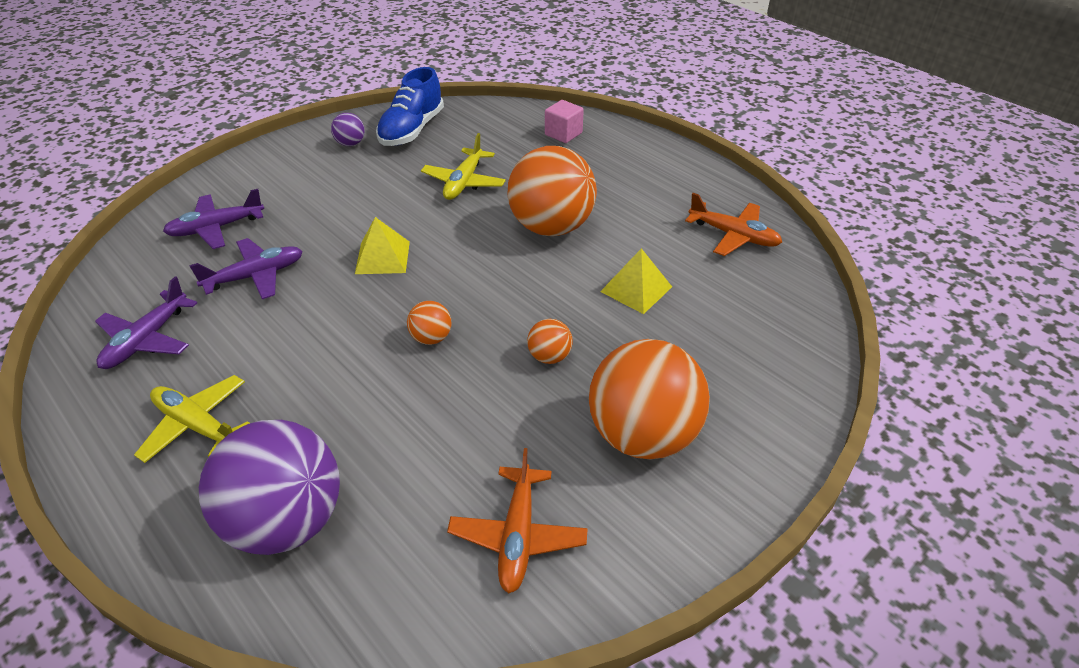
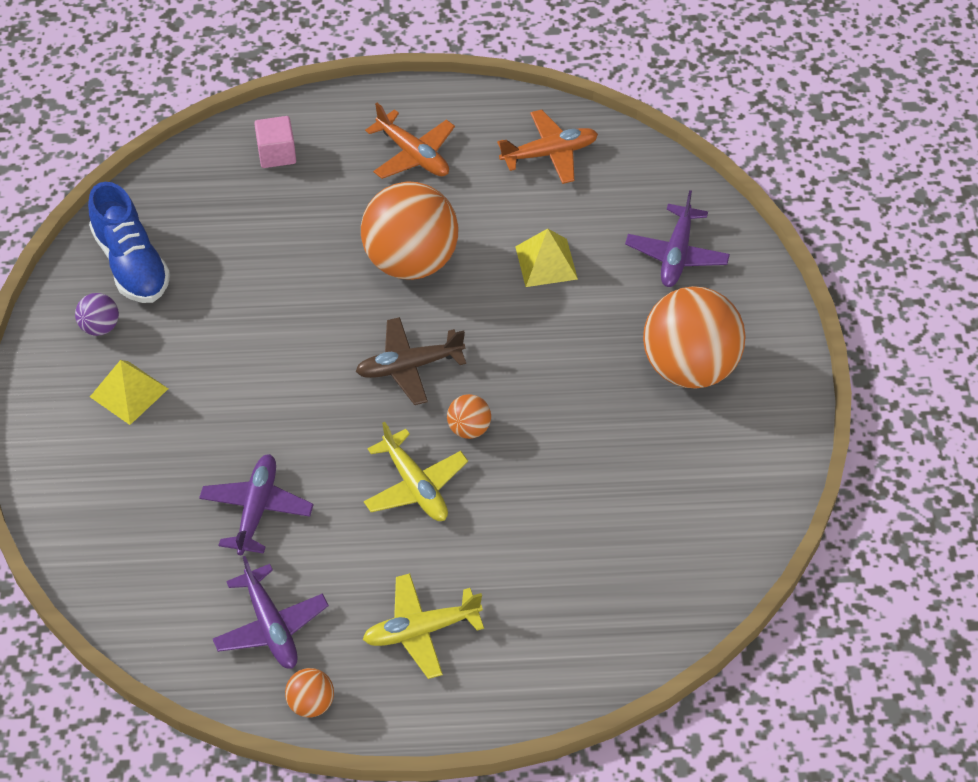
camera: 50 degrees left, 10 degrees up
purple plane [163,189,264,249] -> purple plane moved to [625,190,730,287]
purple ball [199,420,340,555] -> none
yellow pyramid [355,217,410,274] -> yellow pyramid moved to [90,360,168,425]
yellow plane [421,133,506,200] -> yellow plane moved to [364,422,468,521]
orange plane [447,448,588,593] -> orange plane moved to [365,103,455,179]
orange ball [527,319,573,364] -> orange ball moved to [285,668,334,717]
none -> brown plane [355,317,466,405]

